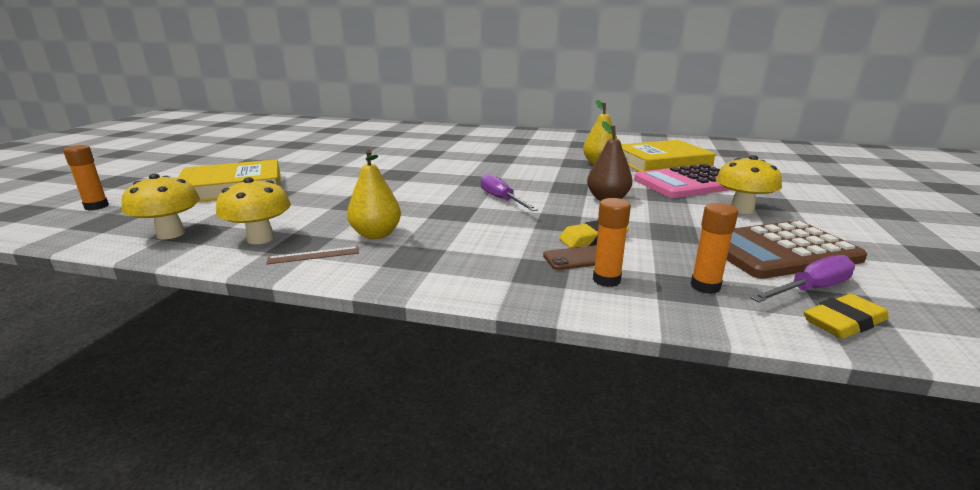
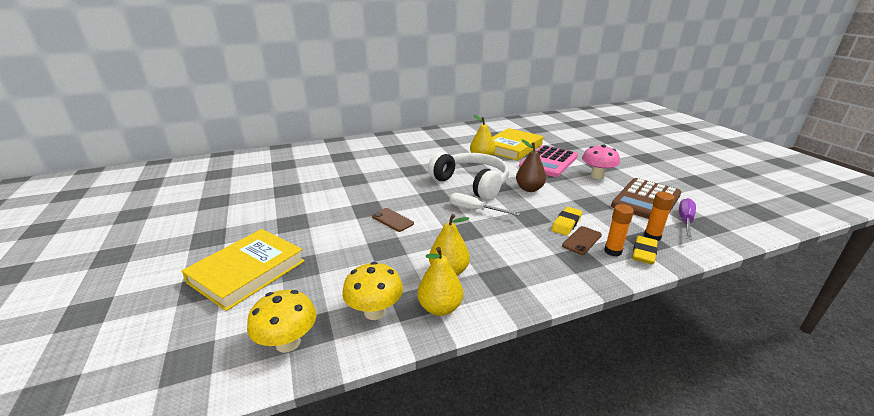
camera: 35 degrees left, 5 degrees up
orange glue stick [63,145,109,210] -> none
brown ruler [266,246,359,264] -> yellow pear [417,247,463,316]
purple screwdriver [481,174,538,211] -> white screwdriver [450,193,521,216]
yellow mushroom [716,155,782,214] -> pink mushroom [582,144,620,179]
yellow eraser [804,294,889,339] -> yellow eraser moved to [632,236,658,265]
none -> brown phone [372,208,414,232]
none -> white headphones [428,152,509,200]

